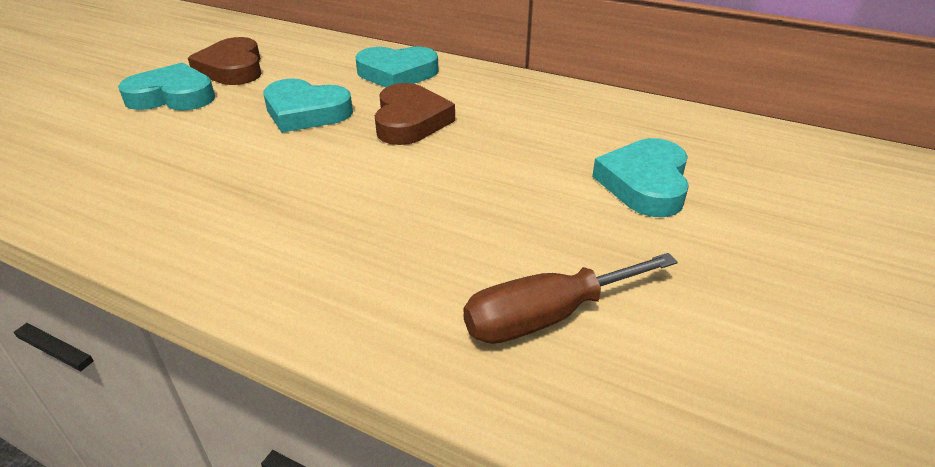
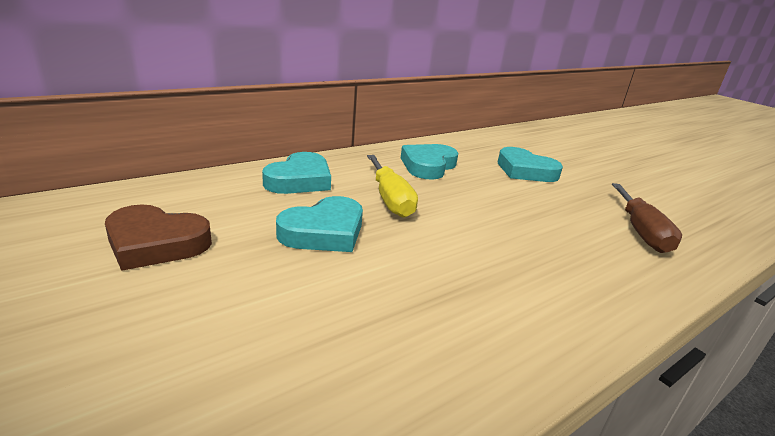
camera: 65 degrees left, 10 degrees down
turquoise heart [118,62,215,111] -> turquoise heart moved to [401,144,458,180]
brown heart [375,83,455,145] -> yellow screwdriver [367,155,418,218]

